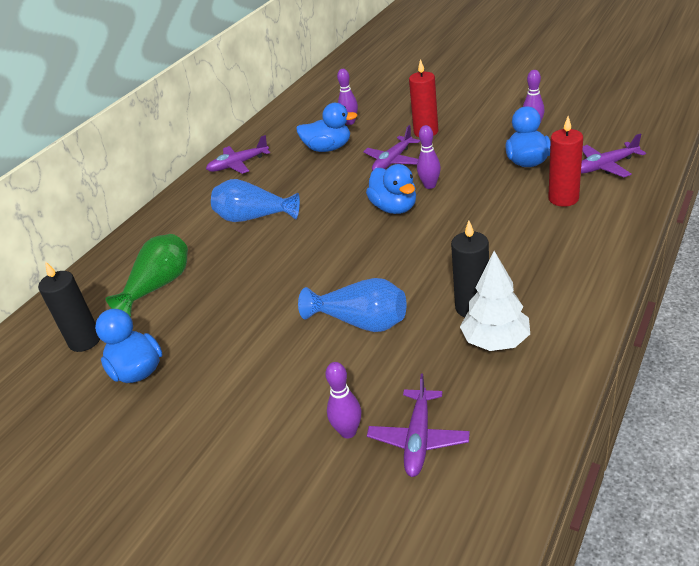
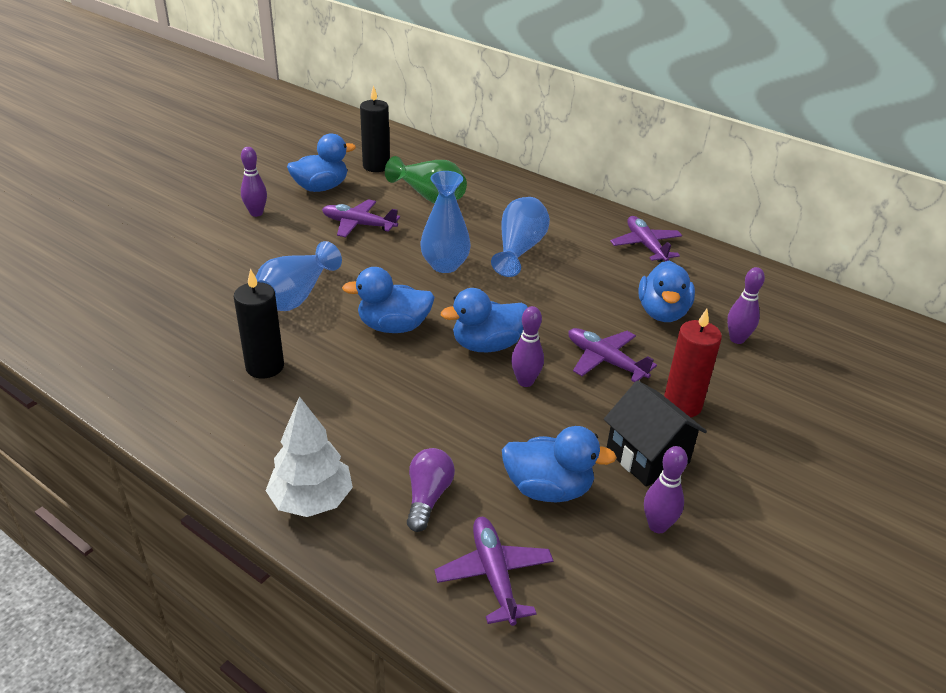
camera: 90 degrees right, 0 degrees up
purple bowling pin [325,362,362,439] -> purple bowling pin moved to [241,147,267,217]
purple plane [367,374,470,477] -> purple plane moved to [322,199,400,237]
white tree [460,251,530,351] -> white tree moved to [266,396,353,517]
red candle [548,116,583,207] -> purple light bulb [407,448,455,532]
none -> blue duck [342,267,435,333]
none -> blue vase [420,171,471,273]
none -> black house [604,381,707,487]

